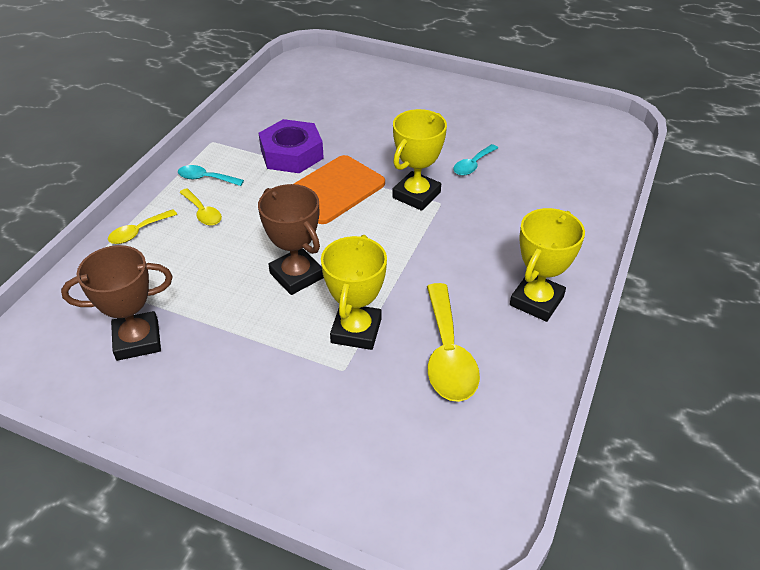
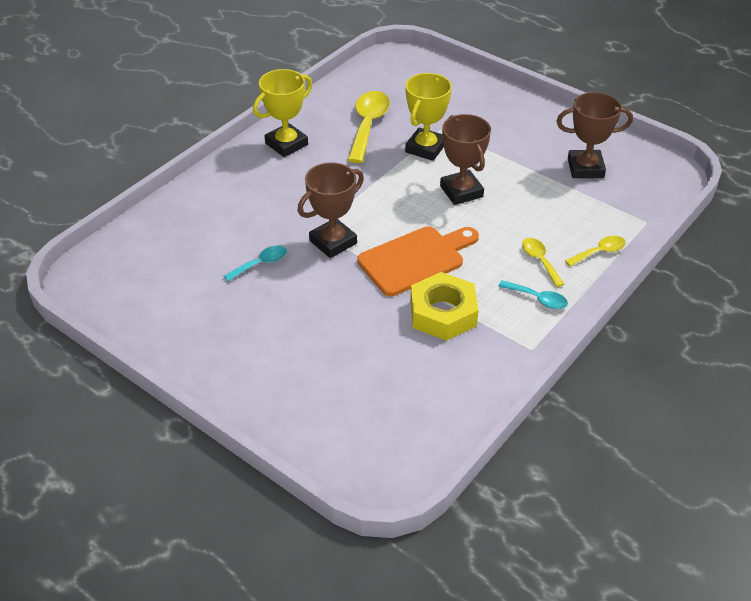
camera: 165 degrees left, 0 degrees up
purple nut [258,119,324,173] -> yellow nut [410,272,479,341]
yellow trophy [392,109,447,211] -> brown trophy [298,162,364,258]

